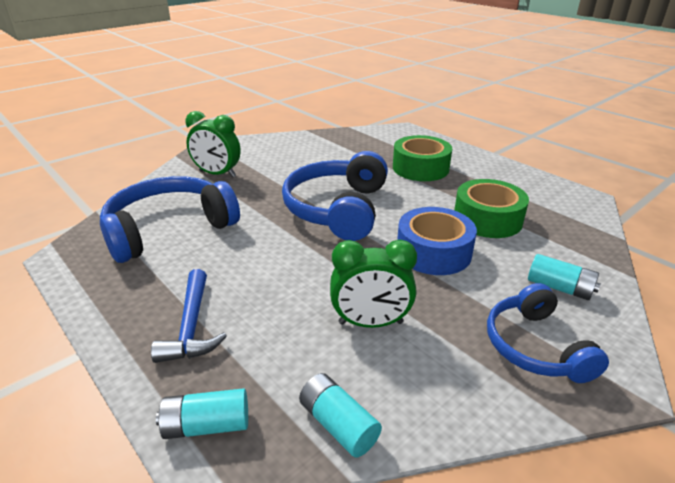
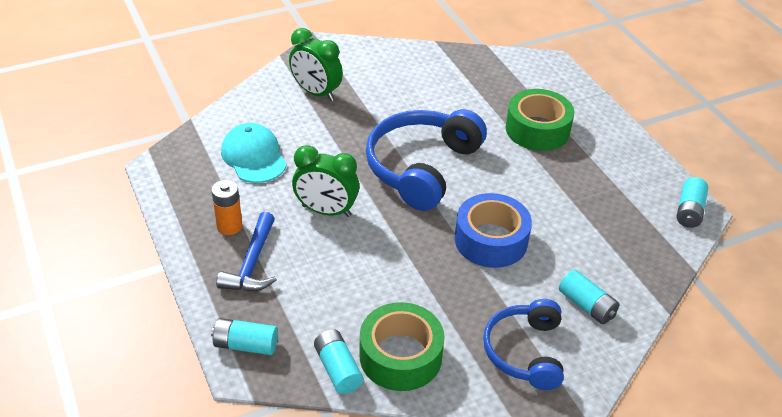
camera: 15 degrees right, 10 degrees up
blue headphones [100,176,240,263] -> turquoise cap [221,123,287,183]
green clock [330,240,417,328] -> green clock moved to [292,145,360,217]
green tape [454,179,529,238] -> green tape moved to [359,302,445,391]
none -> orange battery [211,180,242,235]
none -> turquoise battery [677,177,708,228]

